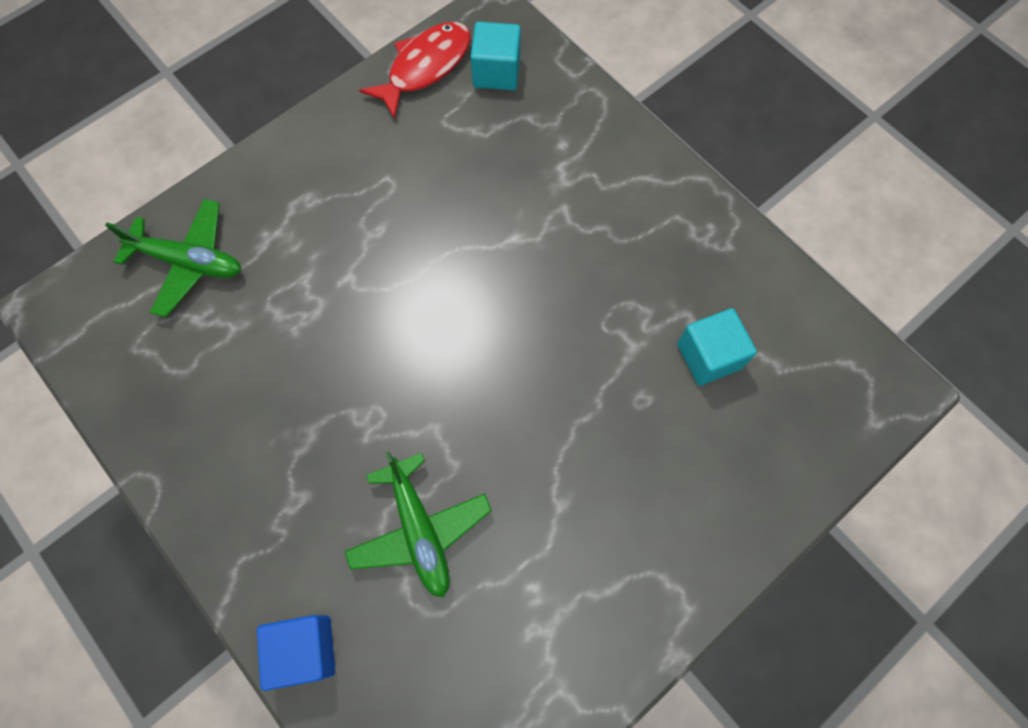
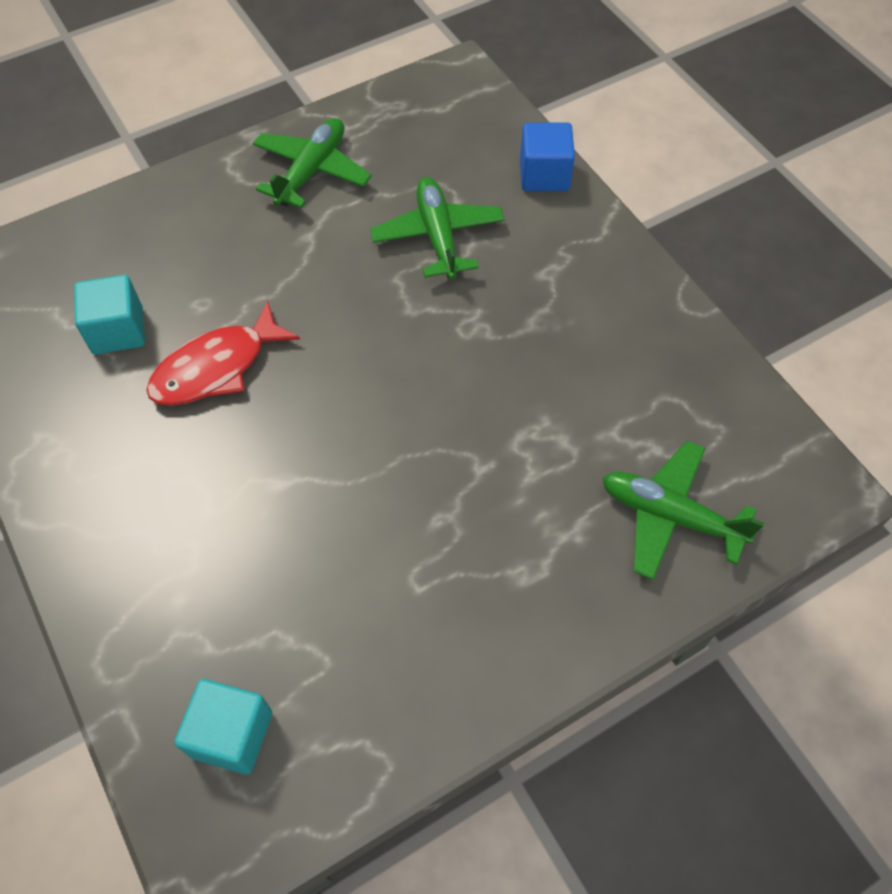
camera: 170 degrees left, 10 degrees down
red fish [359,22,471,119] -> red fish moved to [146,301,300,405]
none -> green plane [253,118,372,208]

